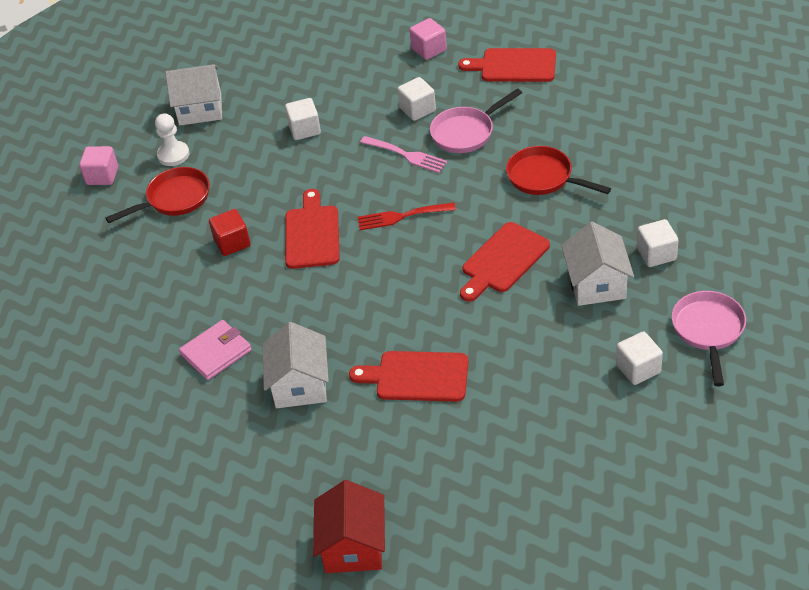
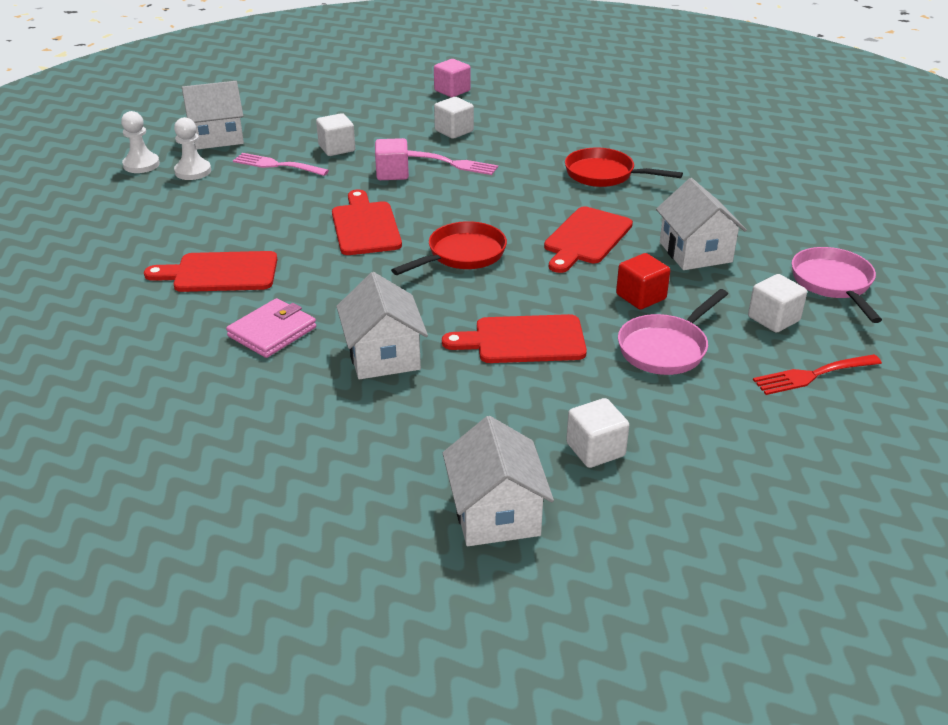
camera: 15 degrees left, 10 degrees down
pink cube [79,146,118,185] -> pink cube moved to [375,138,409,180]
red pan [106,167,210,223] -> red pan moved to [391,221,507,275]
red cube [209,209,250,256] -> red cube moved to [616,253,670,310]
red house [313,480,385,573] -> white house [443,416,554,546]
red fork [357,202,456,230] -> red fork moved to [753,354,882,395]
pink pan [430,89,522,153] -> pink pan moved to [618,289,728,375]
red cutting board [458,48,556,82] -> red cutting board moved to [144,251,278,292]
white cube [637,219,679,267] -> white cube moved to [566,398,629,468]
none -> white pawn [121,111,160,173]
none -> pink fork [233,153,329,176]

